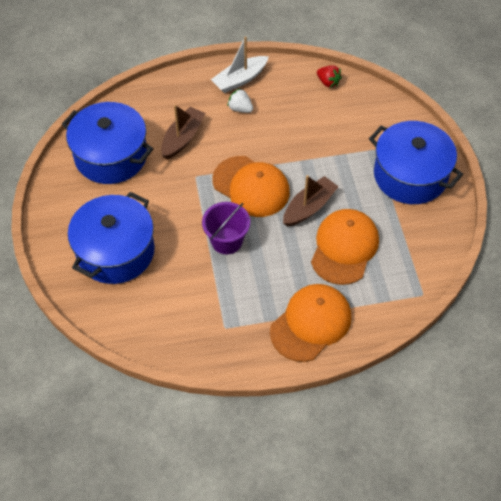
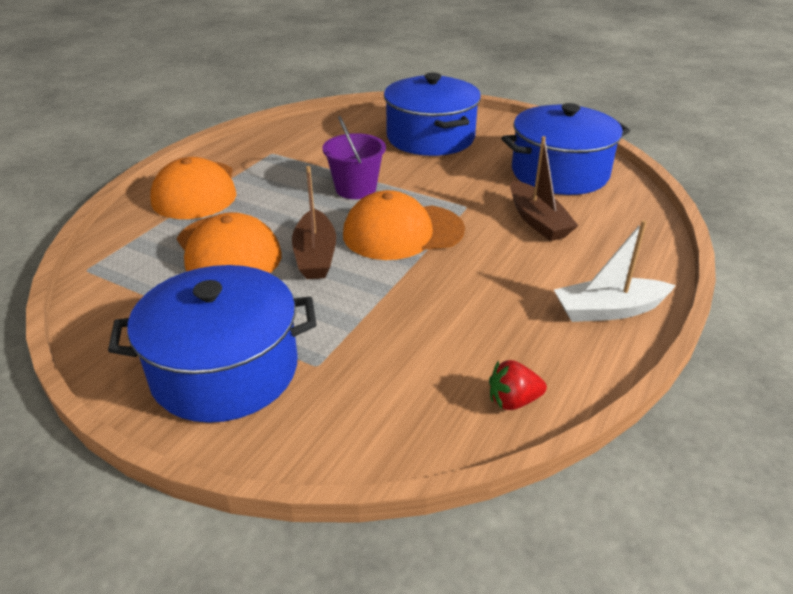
camera: 130 degrees right, 20 degrees down
white boat [211,37,269,93] -> white boat turned 105 degrees counterclockwise [554,220,676,322]
white strawberry [227,88,253,113] -> none

